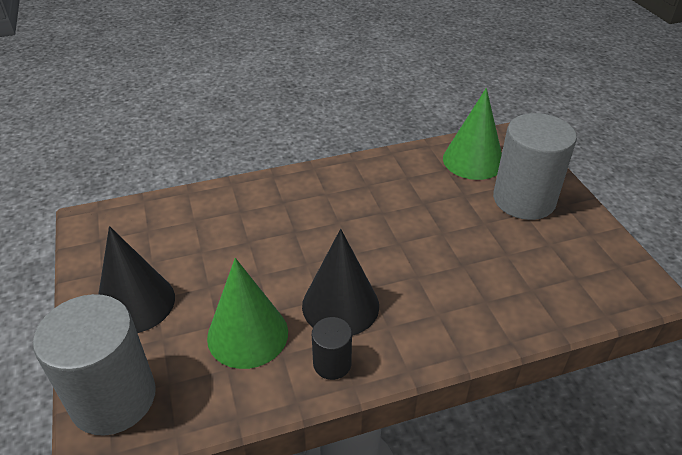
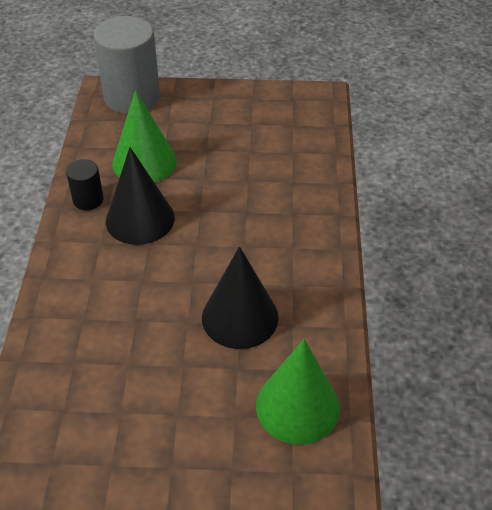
camera: 110 degrees right, 5 degrees up
black cone [98,226,175,333] -> black cone moved to [202,246,279,349]
grey cylinder [493,113,577,220] -> none

